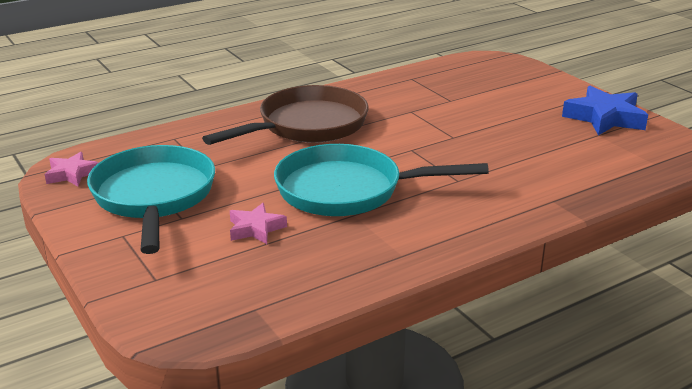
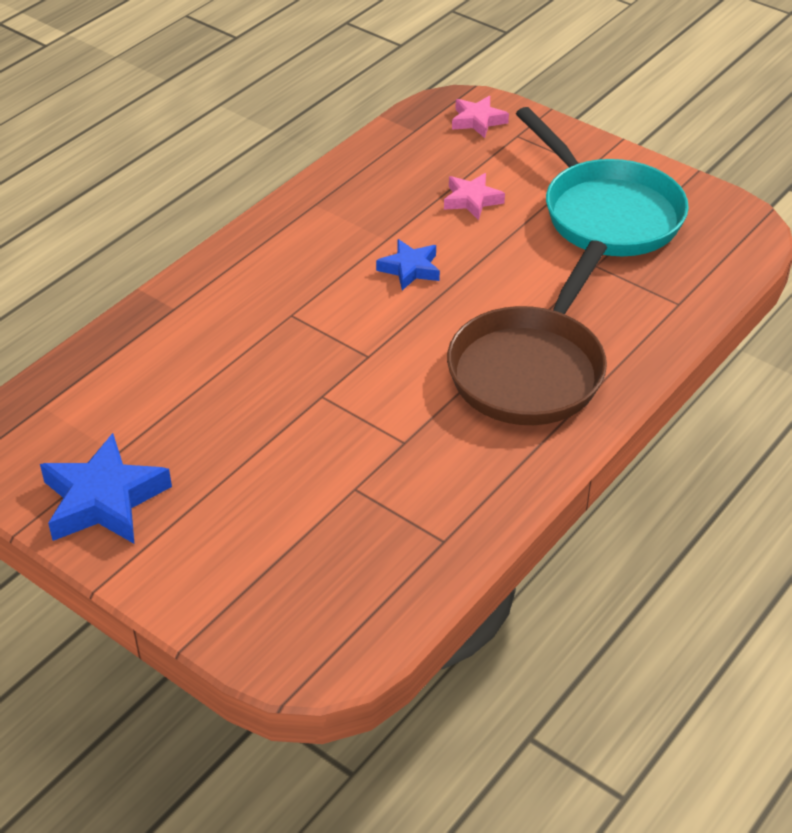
camera: 160 degrees right, 15 degrees up
pink star [45,152,99,186] -> pink star moved to [452,96,509,138]
turquoise pan [274,144,489,216] -> blue star [376,239,440,290]

